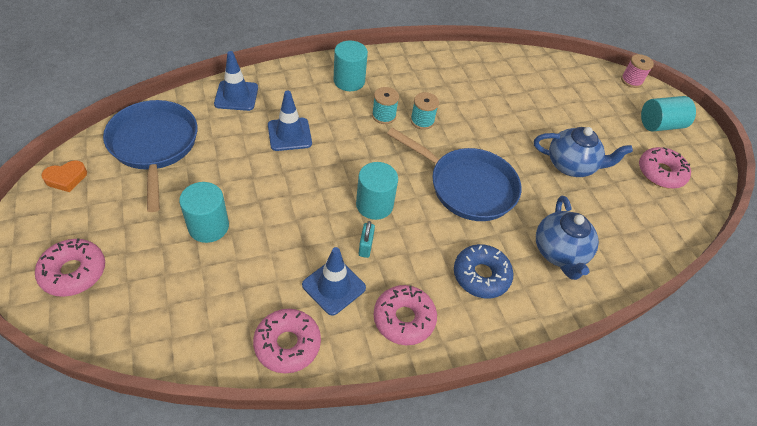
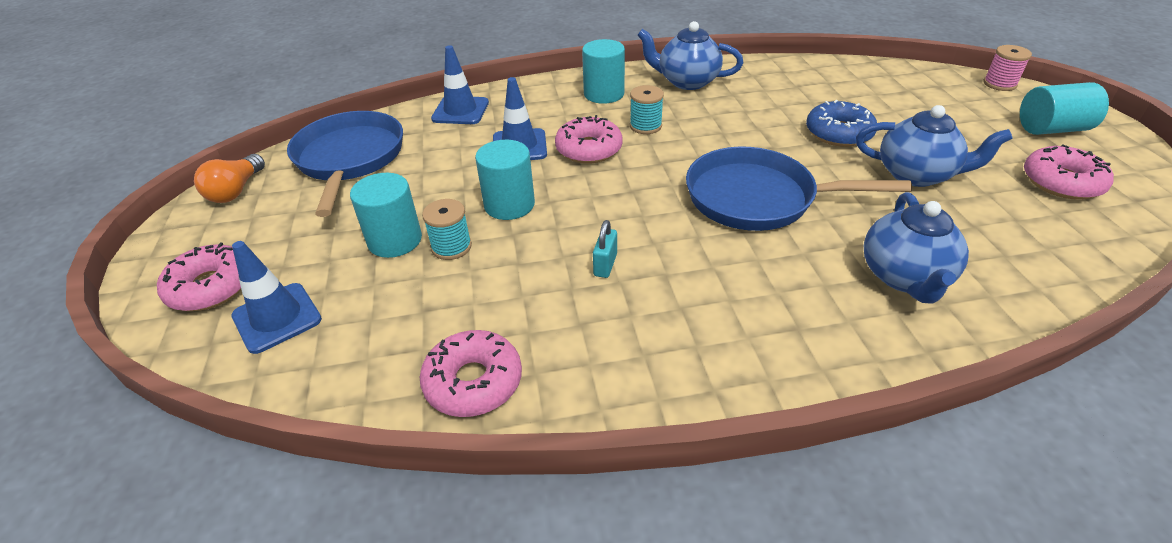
camera: 15 degrees right, 10 degrees down
orange heart [41,160,87,192] -> orange light bulb [194,154,265,203]
blue traffic cone [302,247,366,316] -> blue traffic cone moved to [231,241,322,354]
turquoise cylinder [356,162,398,220] -> turquoise cylinder moved to [475,140,535,220]
pink donut [373,285,437,345] -> pink donut moved to [555,115,623,164]
blue pan [387,128,521,221] -> blue pan turned 150 degrees clockwise [686,147,912,231]
turquoise spool [410,92,439,130] -> turquoise spool moved to [422,199,472,260]
blue donut [454,244,513,299] -> blue donut moved to [806,100,877,147]
none -> blue teapot [638,21,744,90]

